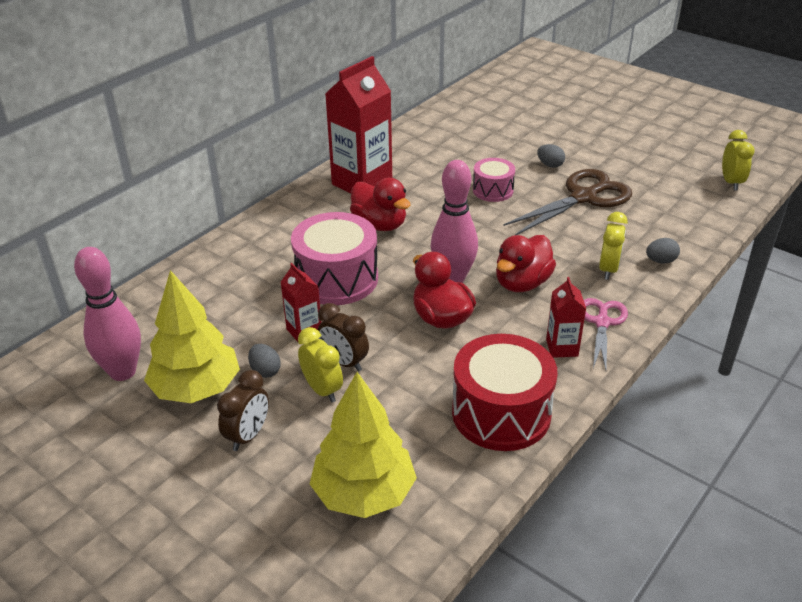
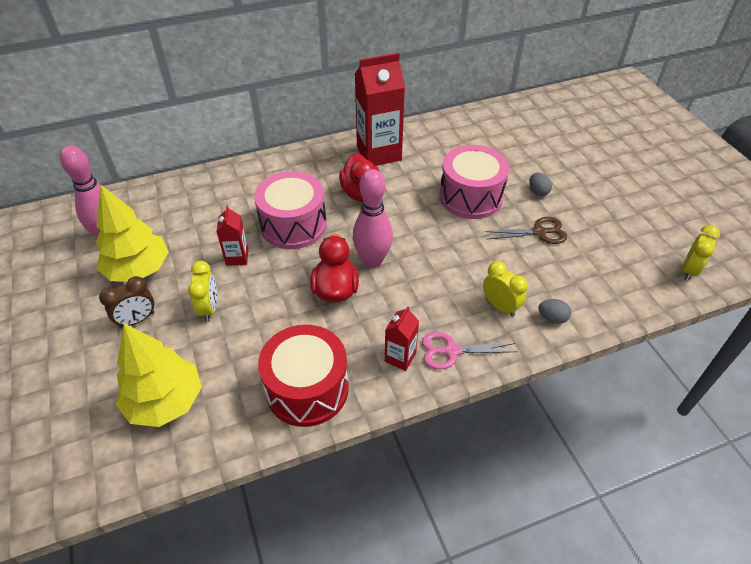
camera: 30 degrees right, 10 degrees up
grey egg [248,344,281,378] -> none
brown clock [318,303,369,372] -> none
pink drum [473,158,515,202] -> pink drum [439,145,510,219], size x1.78
red duck [496,235,556,292] -> none
brown scissors [503,169,632,235] -> brown scissors [485,217,567,244], size x0.60
pink scissors [584,298,628,370] -> pink scissors turned 135 degrees counterclockwise [422,332,518,369]
yellow clock [599,212,628,280] -> yellow clock turned 90 degrees counterclockwise [483,261,528,317]

